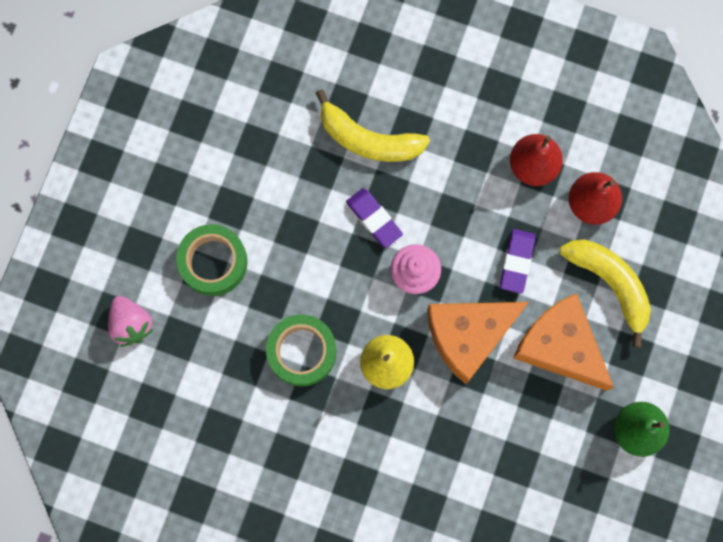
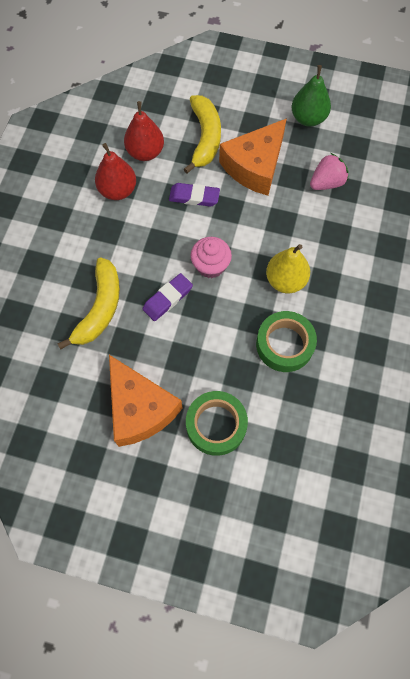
camera: 95 degrees left, 10 degrees down
pink strawberry [108,296,154,347] -> pink strawberry moved to [310,153,349,190]
orange cheese [427,302,529,384] -> orange cheese moved to [109,355,183,447]
yellow banana [559,239,651,348] -> yellow banana turned 135 degrees clockwise [184,95,221,173]

